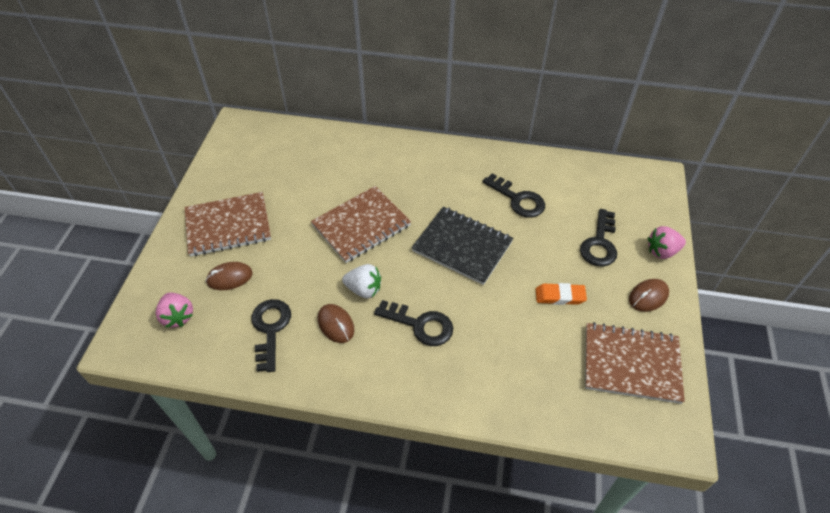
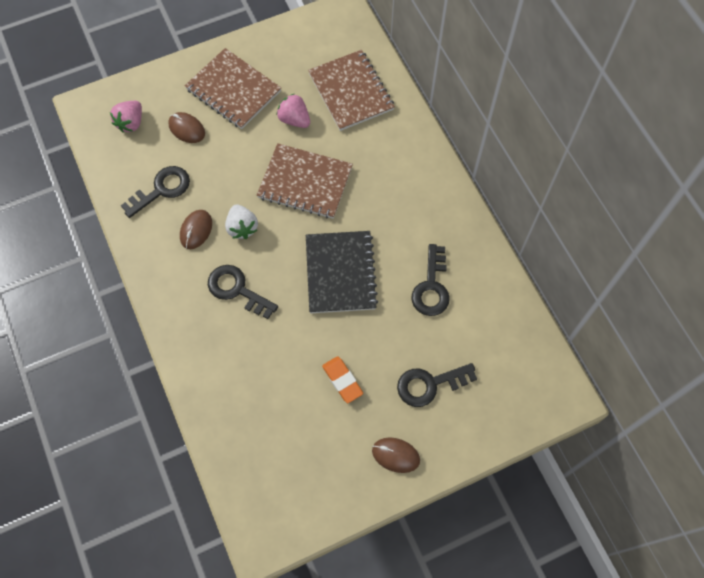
camera: 55 degrees right, 15 degrees up
black key [374,300,453,346] -> black key turned 135 degrees clockwise [208,265,278,319]
brown notebook [585,322,685,404] -> brown notebook moved to [308,50,395,131]
pink strawberry [648,226,686,259] -> pink strawberry moved to [277,94,310,128]

